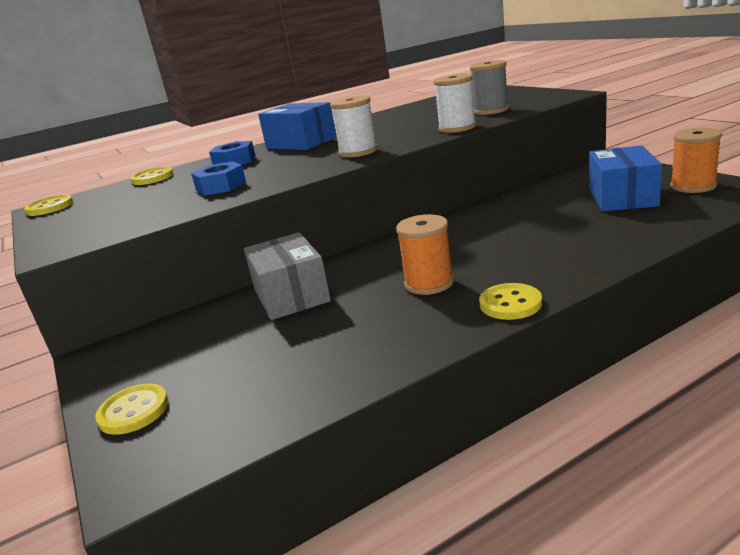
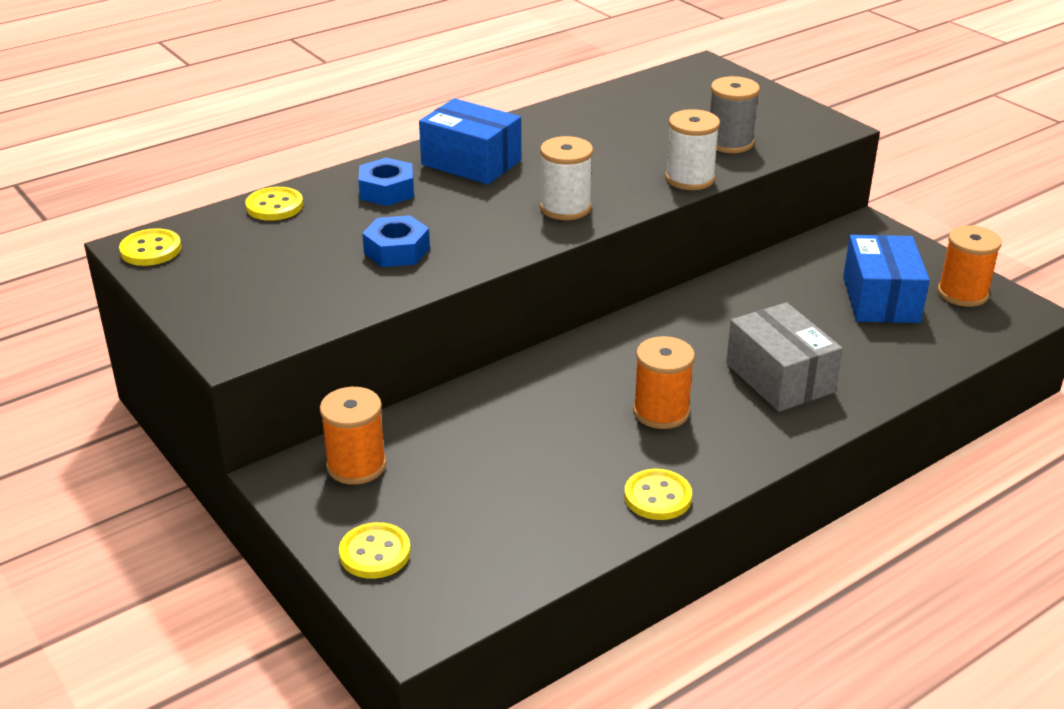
camera: 10 degrees left, 10 degrees up
grey box [244,232,331,320] -> grey box moved to [726,302,843,412]
yellow button [479,283,542,320] -> yellow button moved to [624,469,692,520]
none -> orange spool [320,387,386,485]

